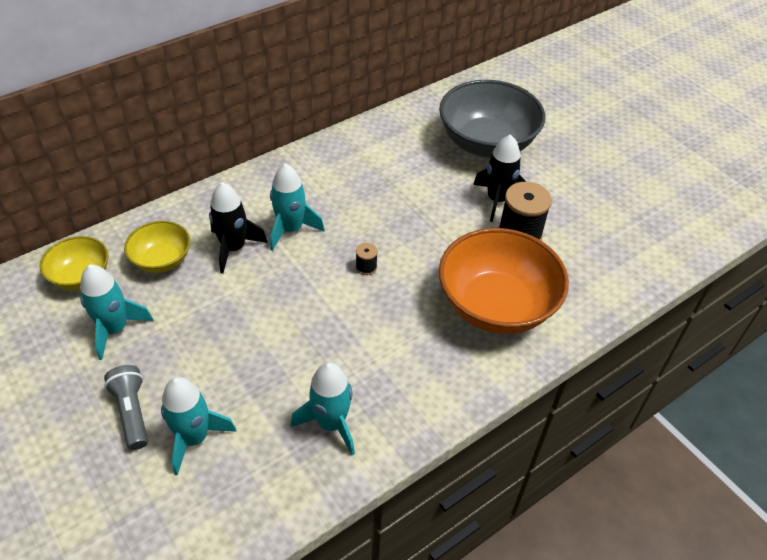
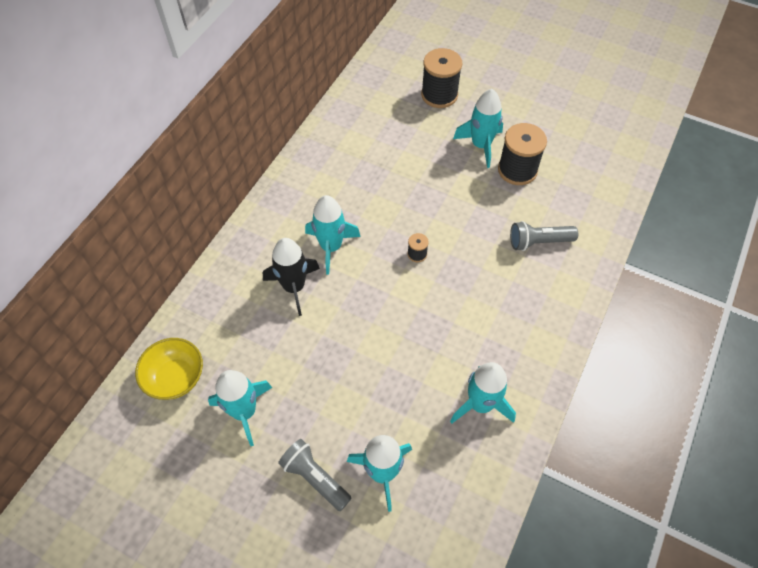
camera: 25 degrees left, 10 degrees up
yellow bowl [124,221,190,273] -> none
grey bowl [439,80,545,158] -> black spool [421,48,462,108]
orange bowl [439,228,569,334] -> grey flashlight [510,221,578,251]
black rocket [473,134,526,222] -> turquoise rocket [453,89,503,168]

